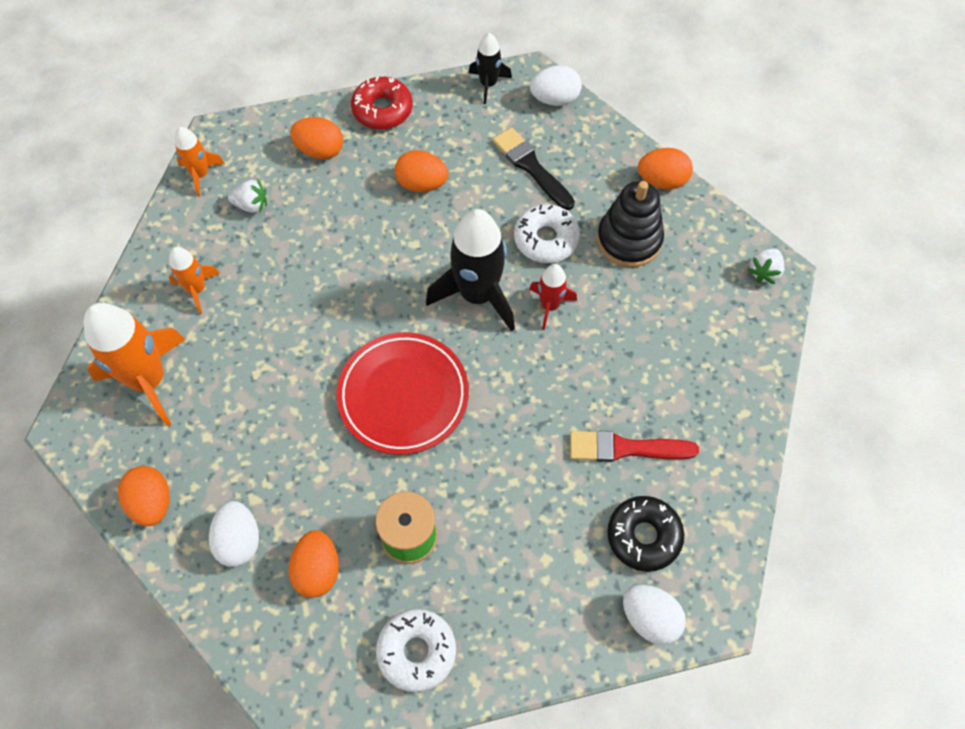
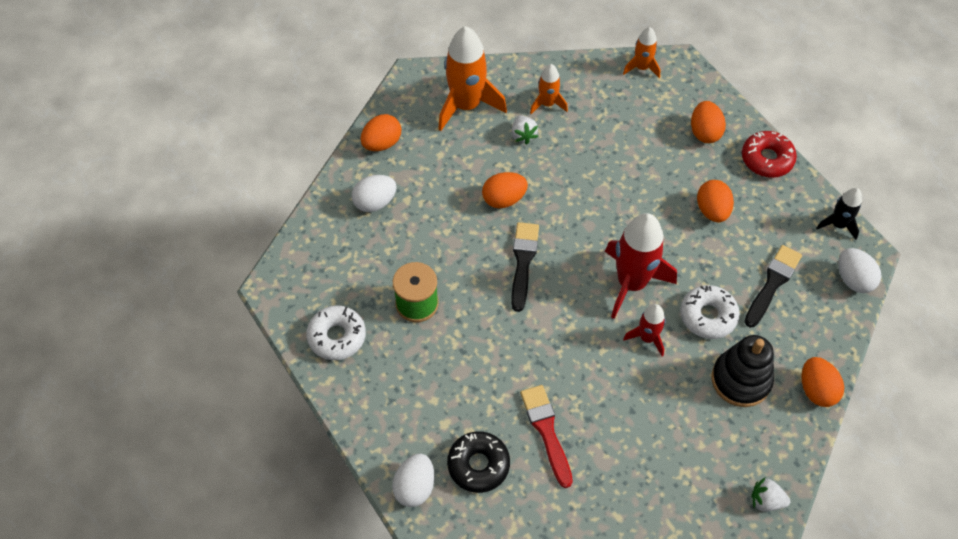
camera: 70 degrees right, 5 degrees down
white strawberry [228,179,267,213] -> white strawberry moved to [512,115,538,144]
orange egg [288,530,339,598] -> orange egg moved to [482,172,528,208]
red plate [336,332,469,455] -> black brush [511,222,539,312]
black rocket [426,209,515,332] -> red rocket [605,213,677,319]

